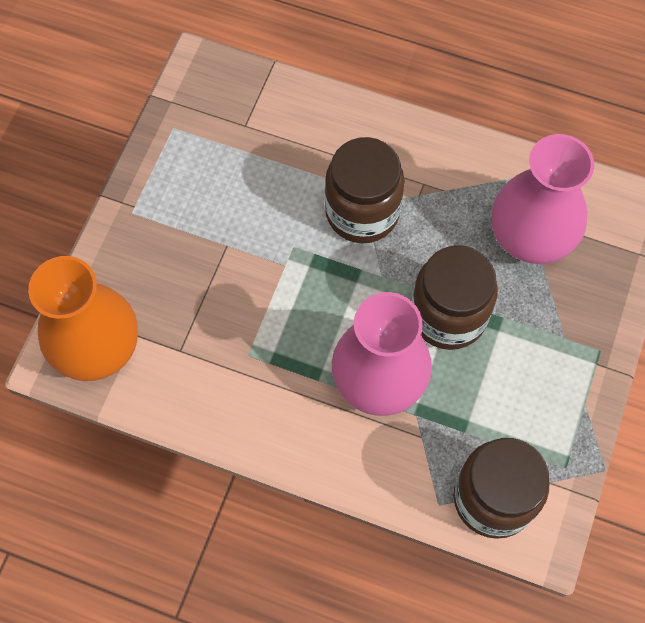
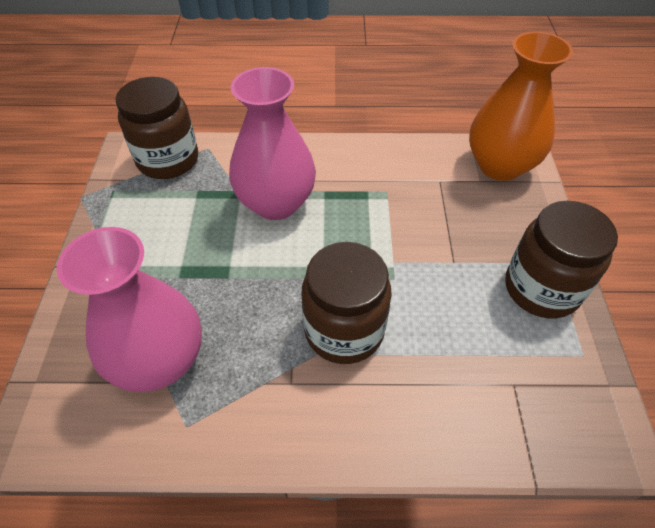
camera: 160 degrees right, 15 degrees down
brown jar [412,245,498,350] -> brown jar moved to [505,201,618,319]

